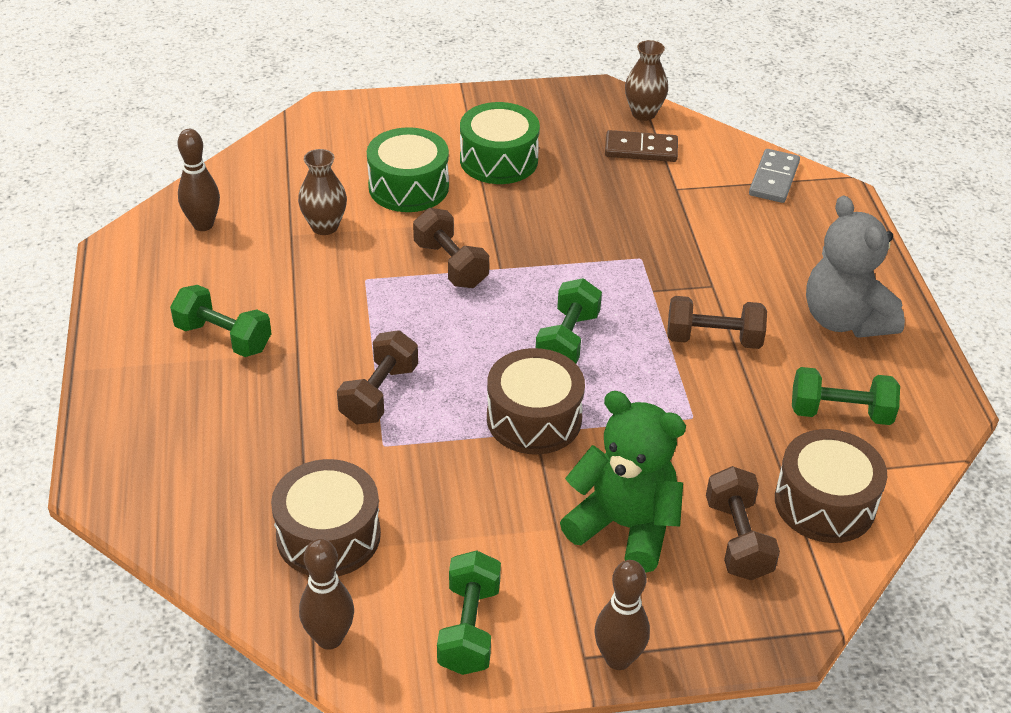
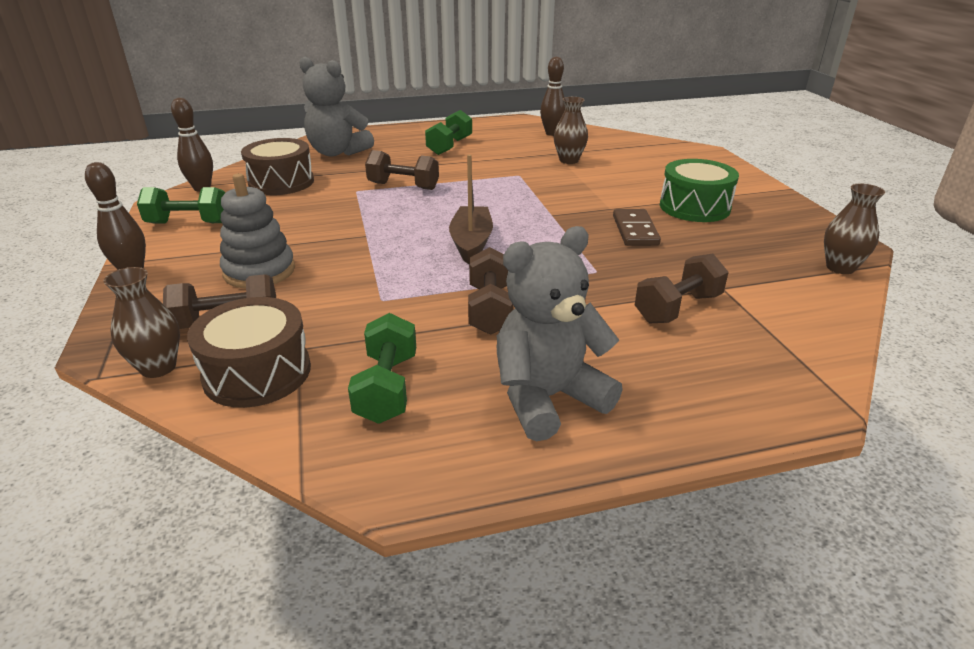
camera: 85 degrees right, 10 degrees down
green drum [367,127,449,212] -> none
brown dumbbell [413,208,489,288] -> brown dumbbell moved to [635,254,729,323]
brown drum [487,348,585,455] -> none
green dumbbell [536,278,602,364] -> brown boat [449,154,493,264]
green teddy bear [560,391,686,573] -> grey stacking toy [220,173,295,289]
brown domino [605,130,678,162] -> brown domino moved to [613,209,661,246]
grey domino [749,149,800,203] -> none
none -> brown vase [103,267,180,378]
none -> grey teddy bear [299,57,374,156]

